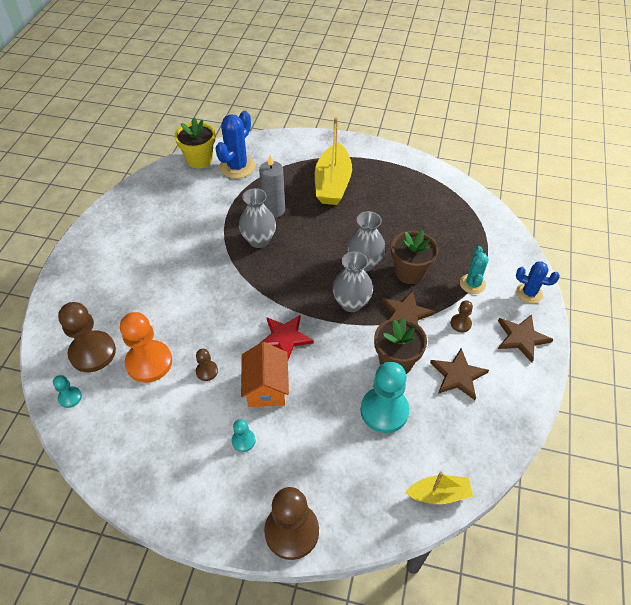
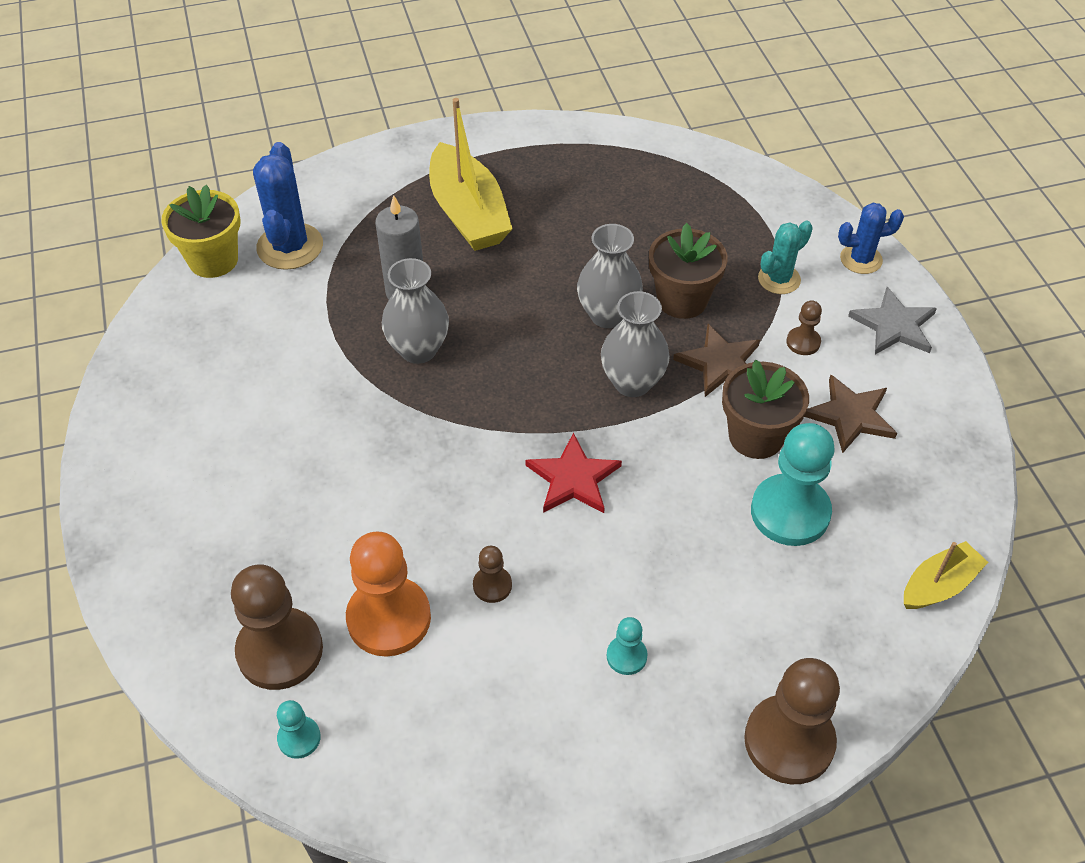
camera: 30 degrees left, 0 degrees up
orange house [241,342,289,407] -> none
turquoise cactus [460,246,489,294] -> turquoise cactus turned 75 degrees clockwise [758,221,813,294]
brown star [498,314,553,362] -> grey star [848,287,937,354]

